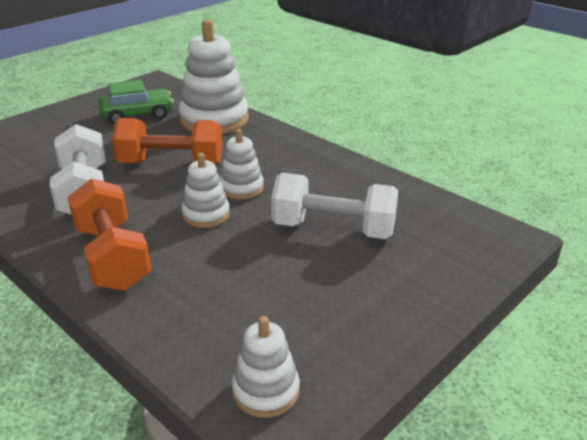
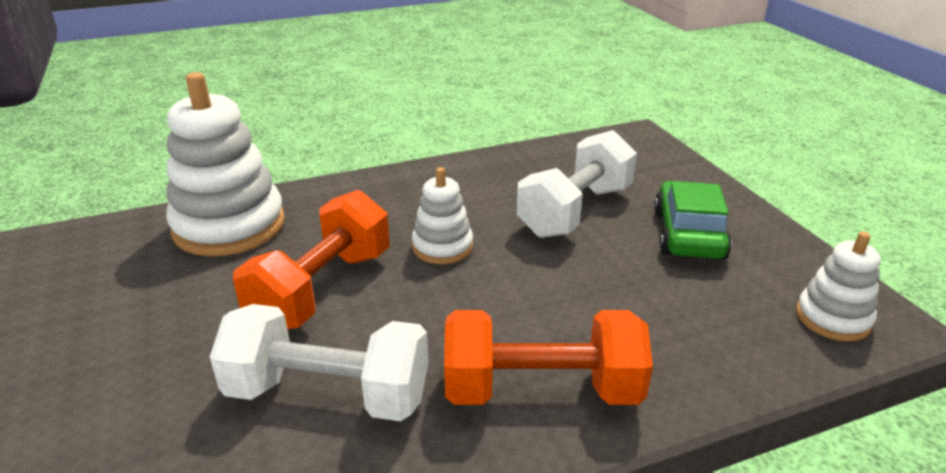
camera: 65 degrees left, 0 degrees up
green car [99,80,174,124] -> green car moved to [654,181,732,259]
white stacking toy [181,153,230,228] -> none

